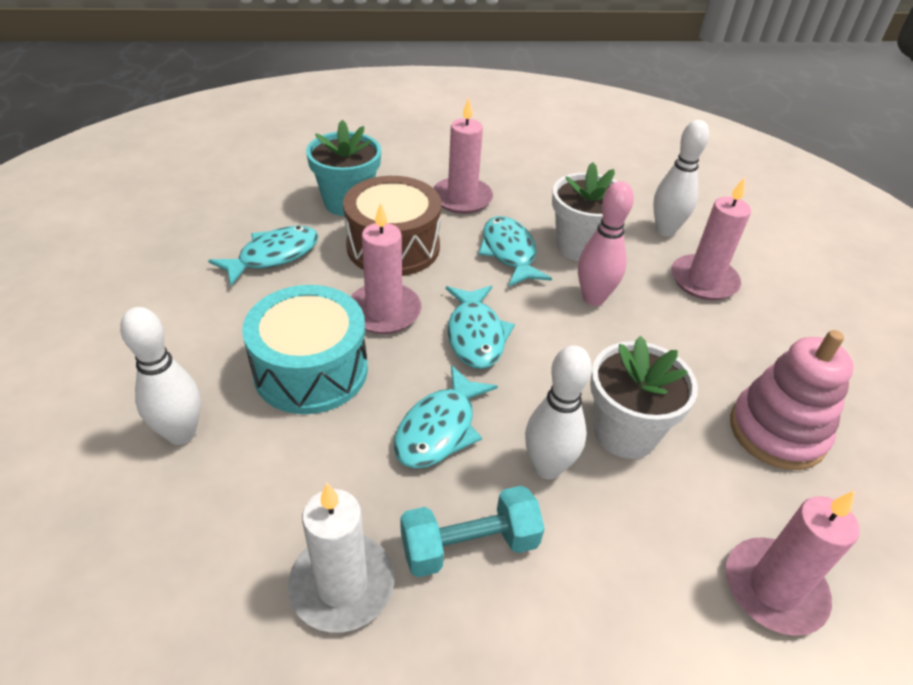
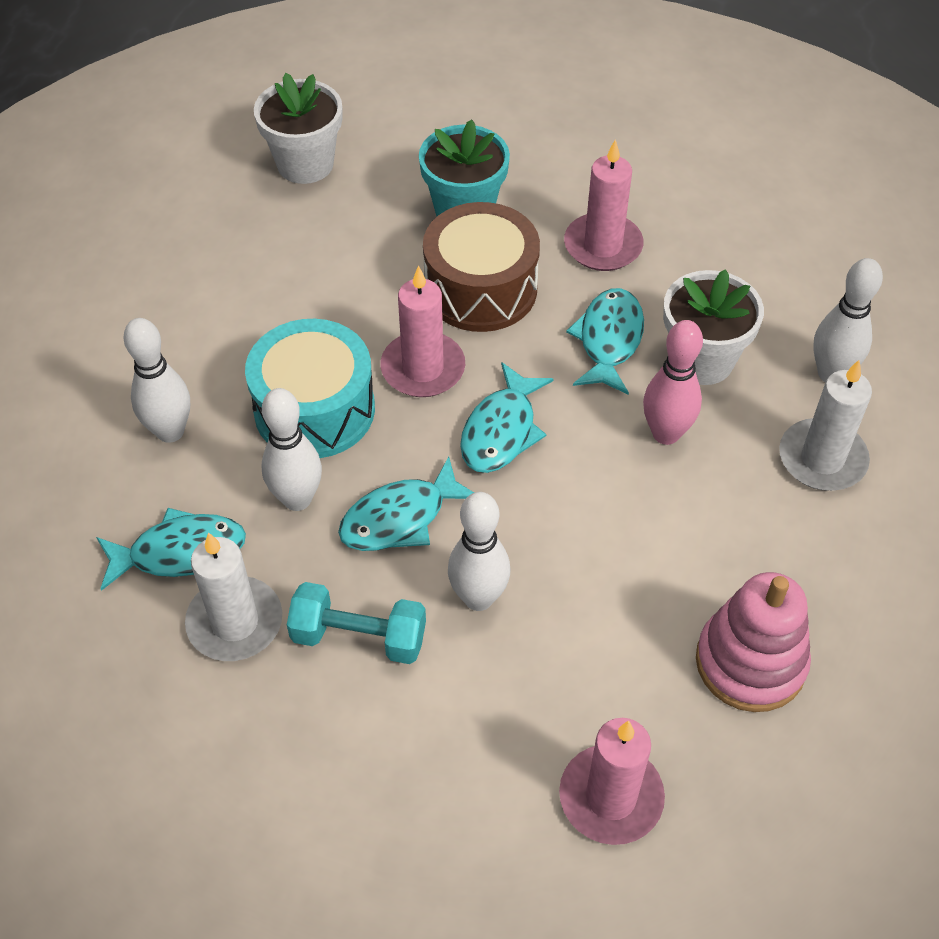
camera: 30 degrees right, 10 degrees up
turquoise fish [208,226,318,286] -> turquoise fish moved to [96,508,246,591]
white flower pot [590,336,698,459] -> white flower pot moved to [254,73,342,184]
pink candle [671,177,751,300] -> white candle [779,360,872,491]
none -> white bowling pin [262,388,322,511]

